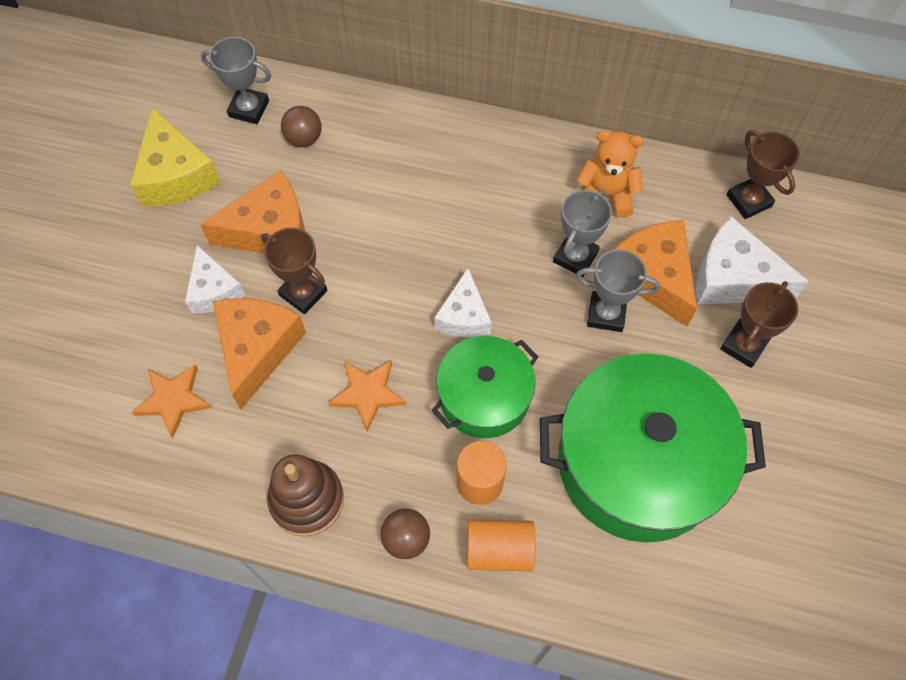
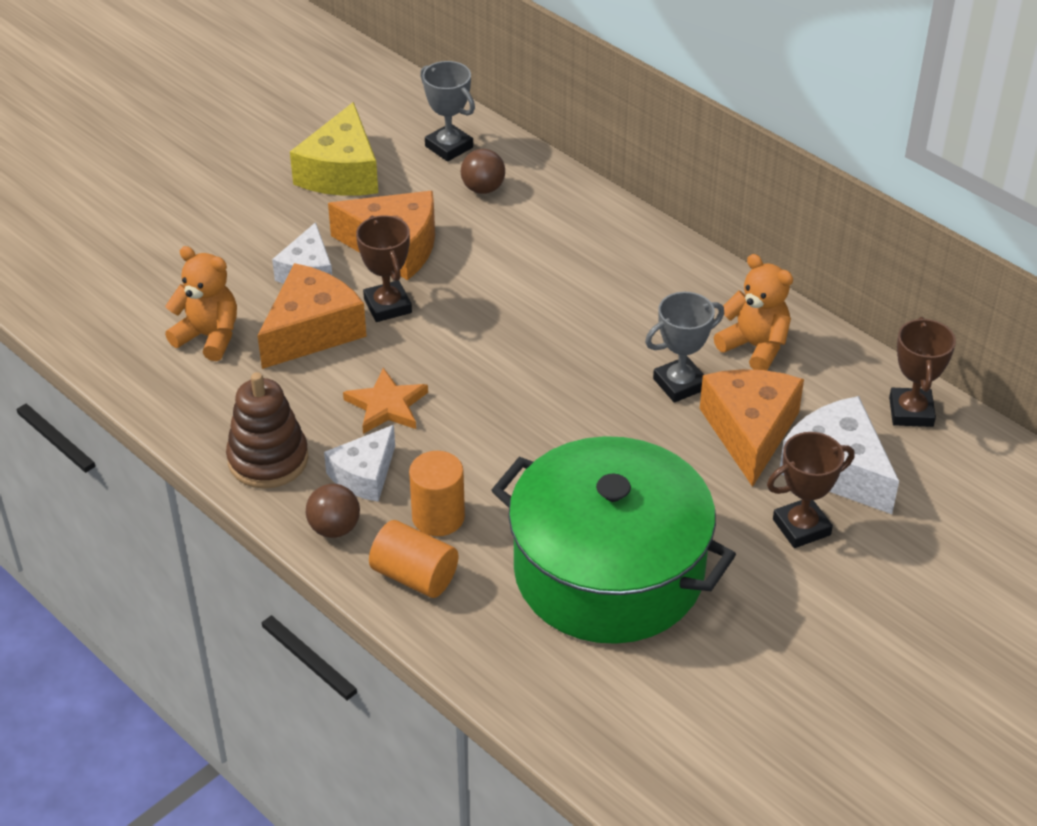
camera: 30 degrees right, 20 degrees down
orange star [131,364,212,438] -> orange teddy bear [165,246,237,361]
green pot [431,336,538,438] -> none
white cheese [434,268,492,337] -> white cheese moved to [324,425,395,502]
grey trophy [576,249,660,332] -> none

